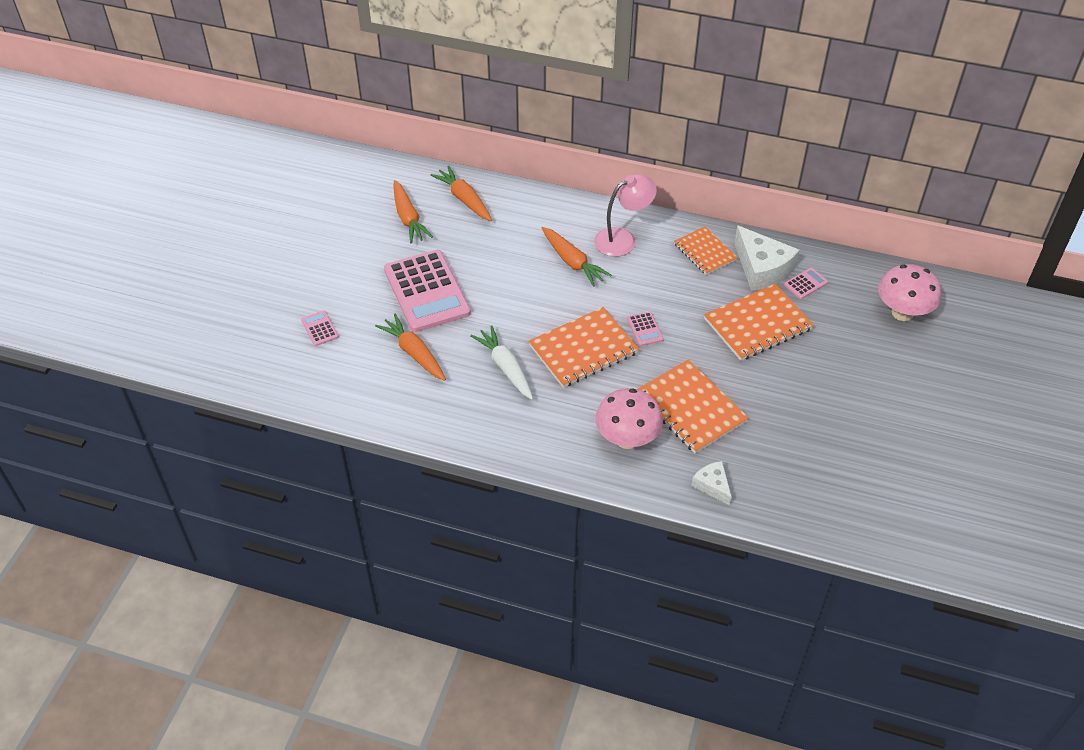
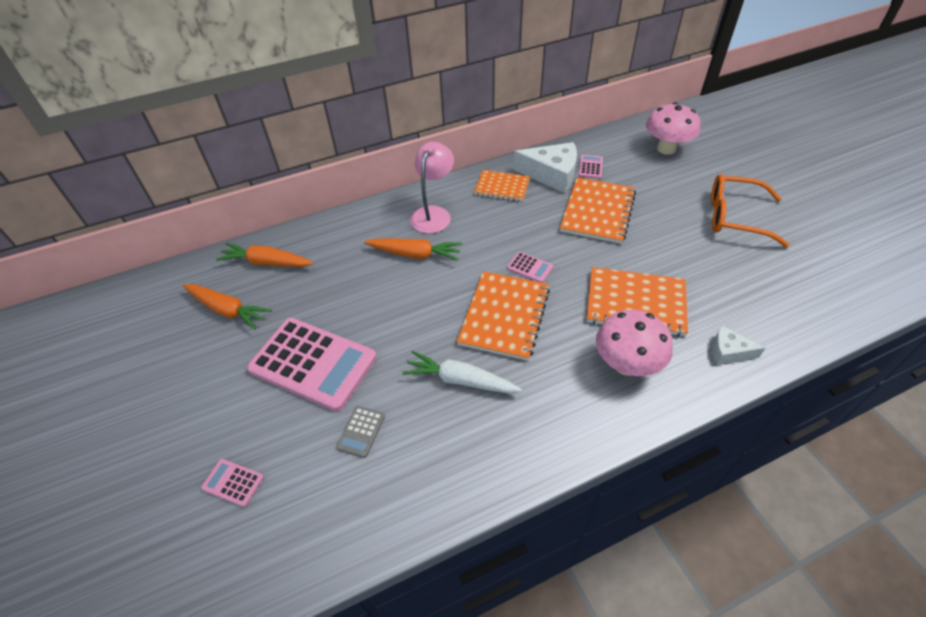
camera: 40 degrees left, 0 degrees up
orange carrot [375,314,446,381] -> grey calculator [336,406,385,458]
none -> orange glasses [711,174,789,248]

